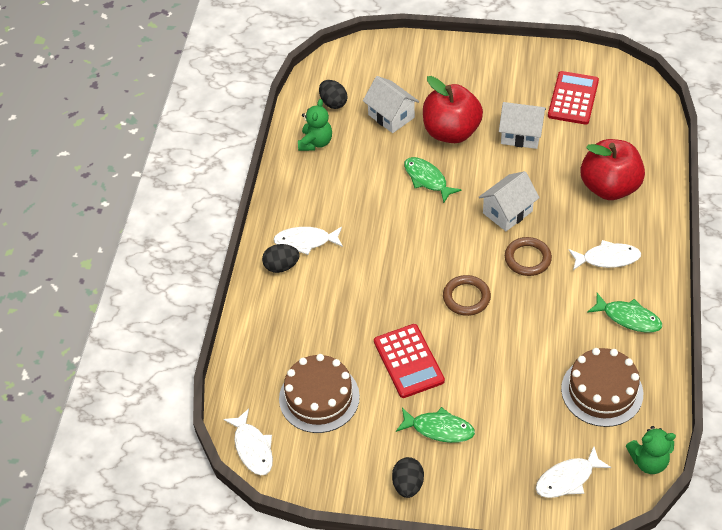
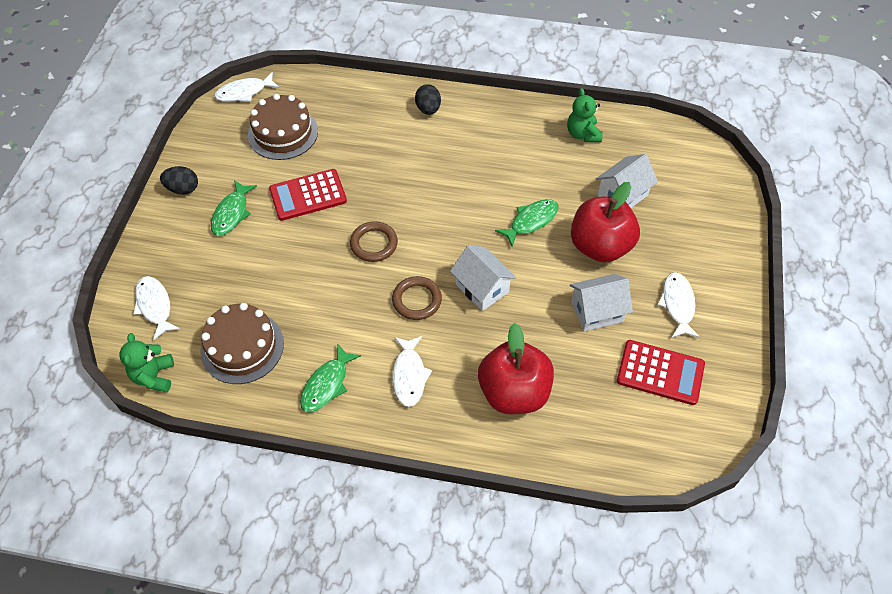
camera: 90 degrees right, 5 degrees up
white fish [273,227,343,255] -> white fish moved to [657,272,700,338]
green teddy bear [298,99,332,151] -> green teddy bear turned 60 degrees clockwise [567,88,603,142]
black egg [319,80,348,109] -> none
white house [499,102,546,149] -> white house turned 60 degrees clockwise [570,274,633,331]

